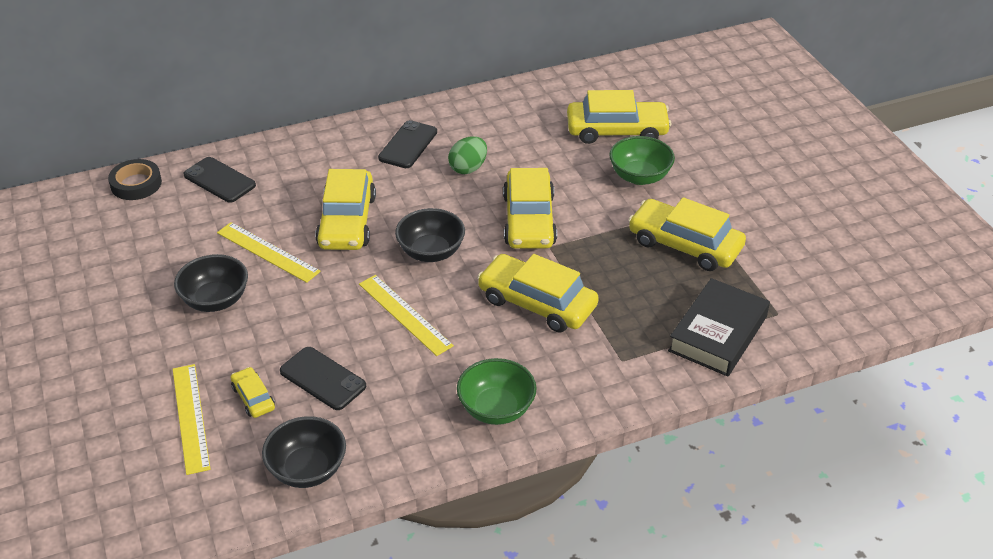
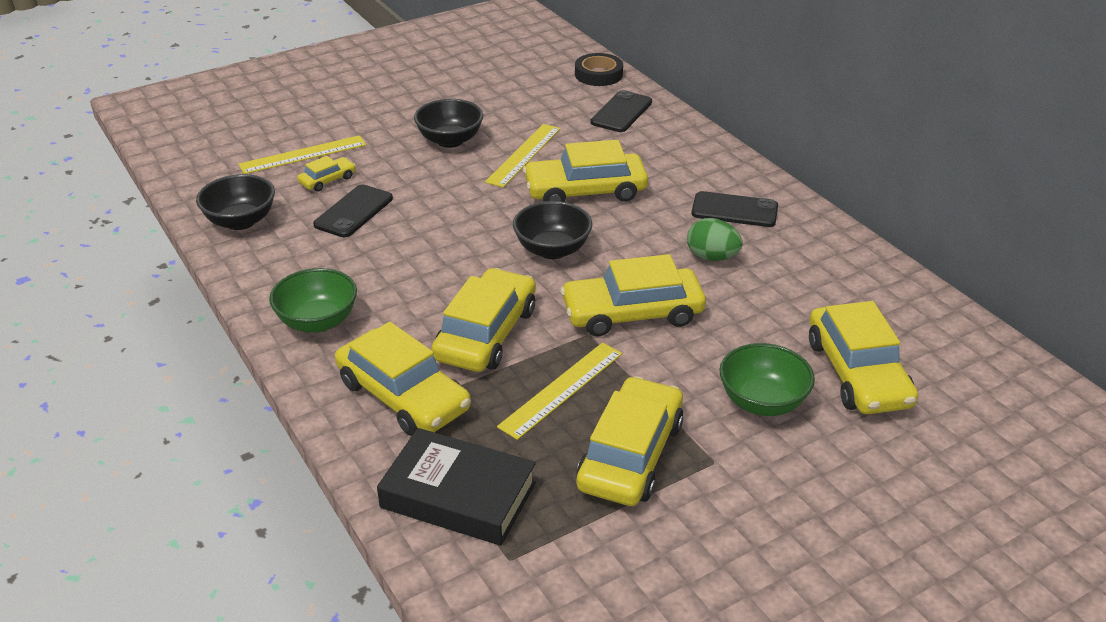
camera: 80 degrees right, 5 degrees down
yellow ruler [359,275,454,356] -> yellow ruler moved to [497,343,622,440]
none -> yellow car [335,322,471,436]

